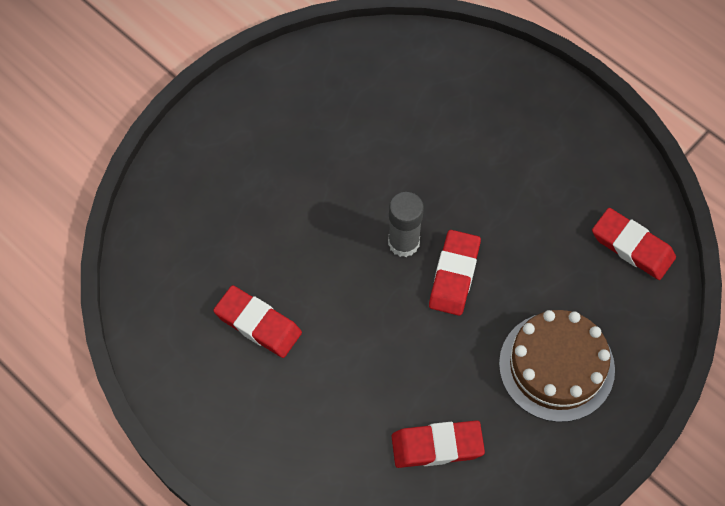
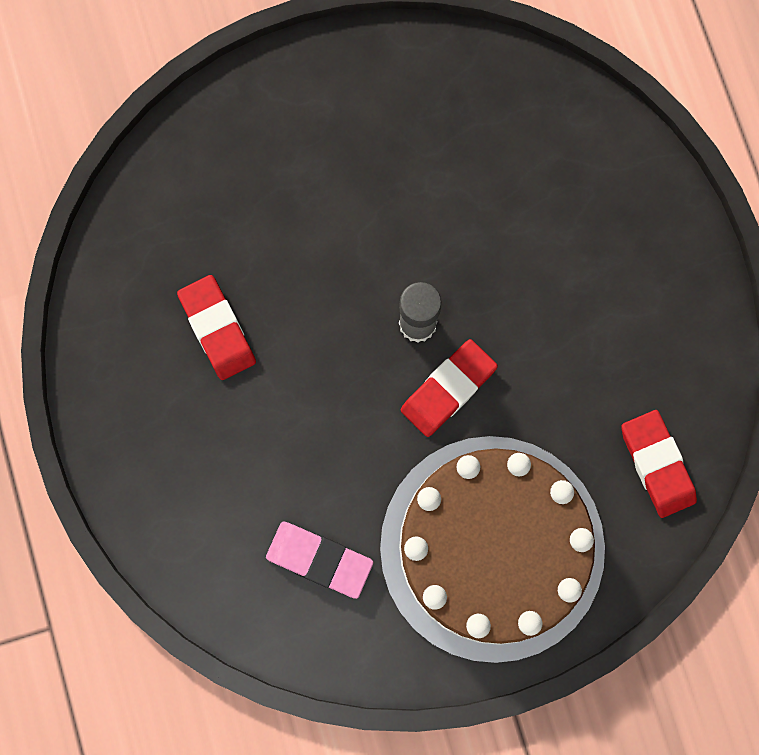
camera: 30 degrees right, 15 degrees up
red eraser [391,420,485,468] -> pink eraser [266,522,373,599]
brown cake [499,310,615,422] -> brown cake [380,436,605,663], size x1.65

